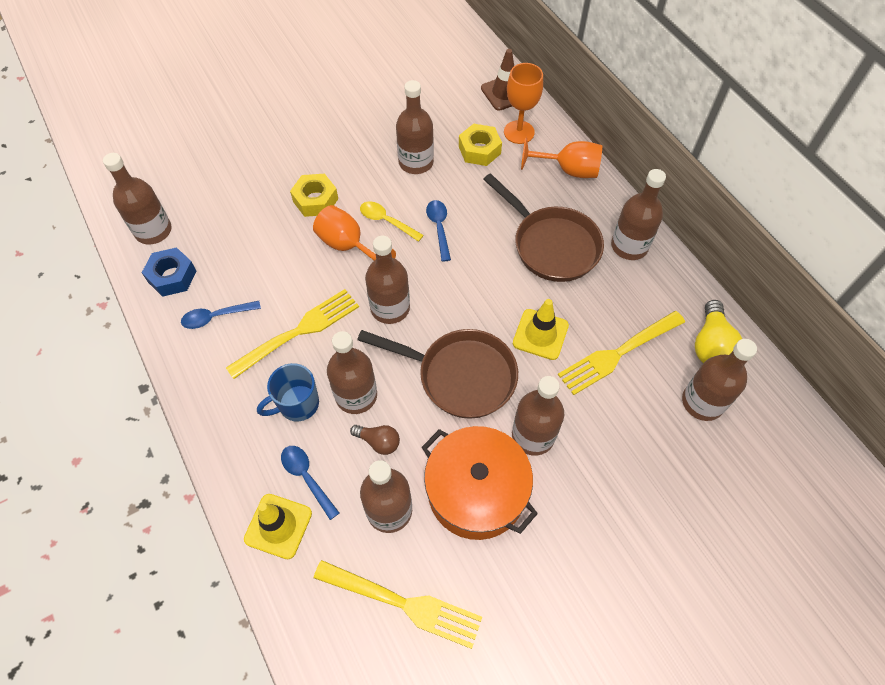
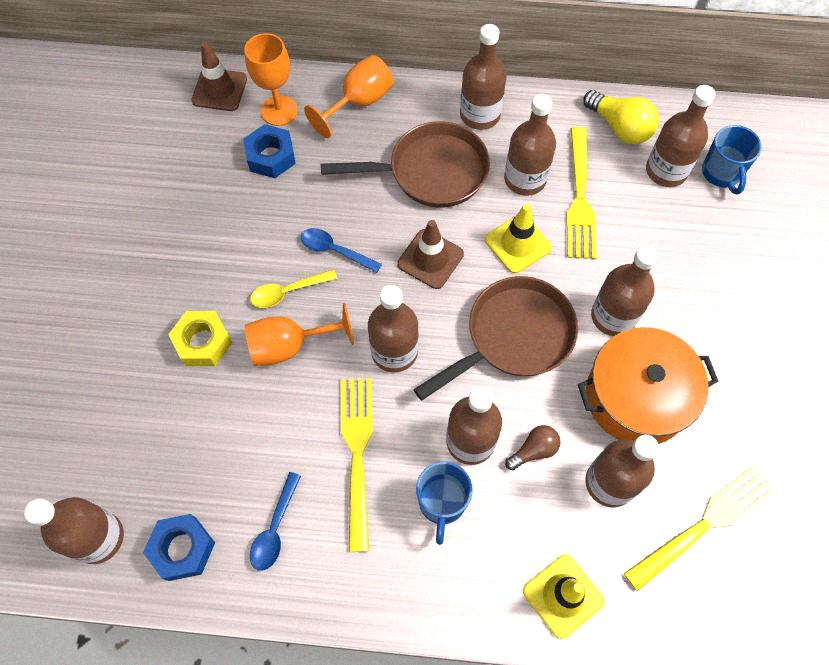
camera: 55 degrees left, 5 degrees up
blue spoon [281,446,339,520] -> none
brown bottle [396,80,434,174] -> brown bottle moved to [504,94,556,196]
yellow nut [459,124,502,166] -> blue nut [243,124,296,178]
none -> brown traffic cone [397,220,464,289]
none -> blue mug [702,125,762,195]

